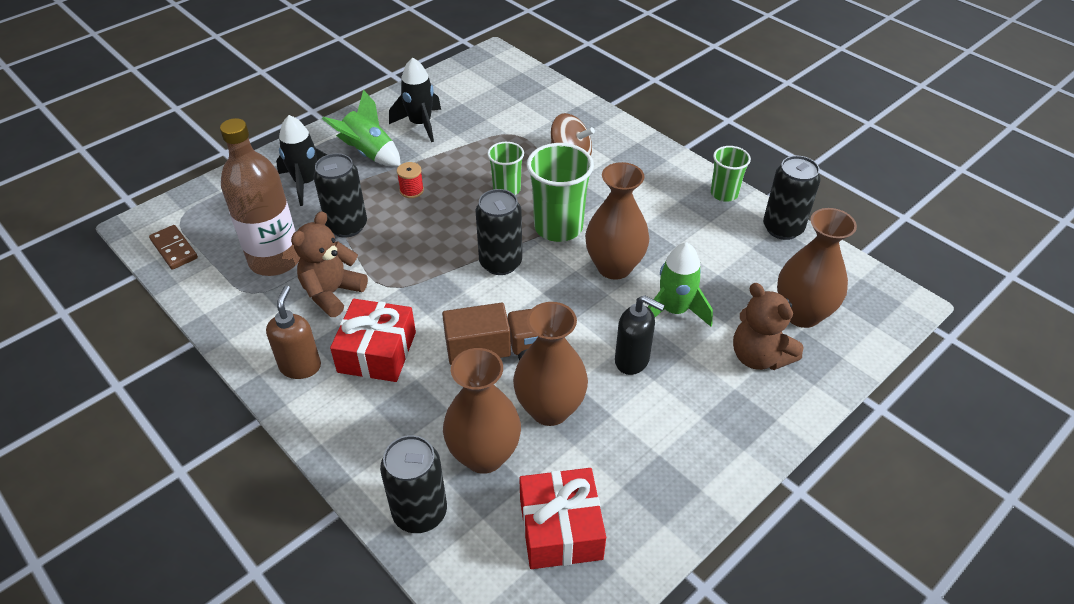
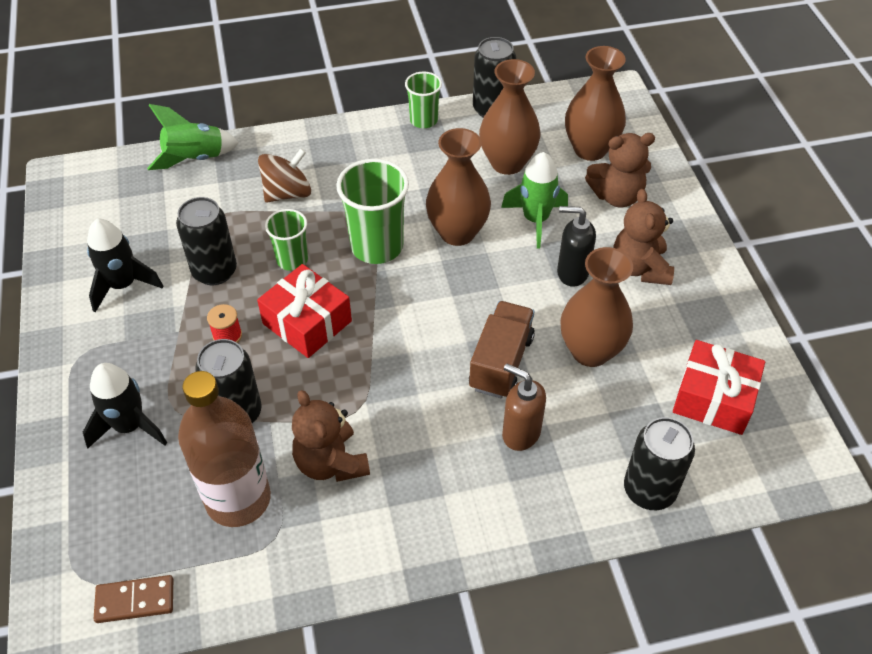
camera: 60 degrees left, 5 degrees up
brown soap dispenser [266,286,321,379] -> brown soap dispenser moved to [502,363,546,451]
green rocket [322,89,401,167] -> green rocket moved to [147,104,239,170]
red gift [330,299,416,382] -> red gift moved to [257,264,352,358]
brown vase [443,348,521,474] -> brown vase moved to [479,59,541,175]
black can [476,189,522,275] -> black can moved to [176,197,237,285]
black soap dispenser [615,295,665,375] -> black soap dispenser turned 135 degrees counterclockwise [557,206,596,287]
none -> brown teddy bear [613,189,674,285]

